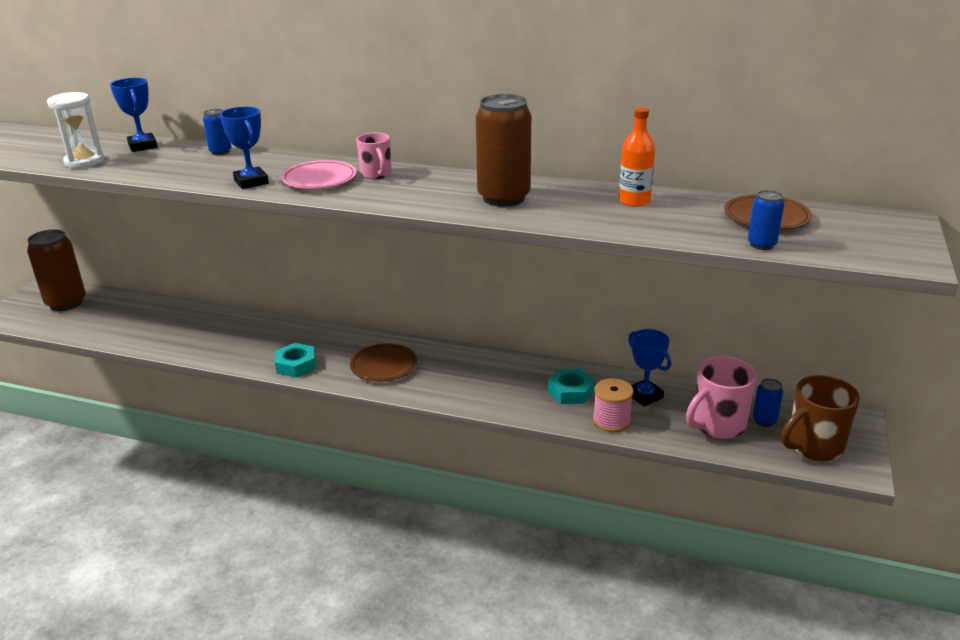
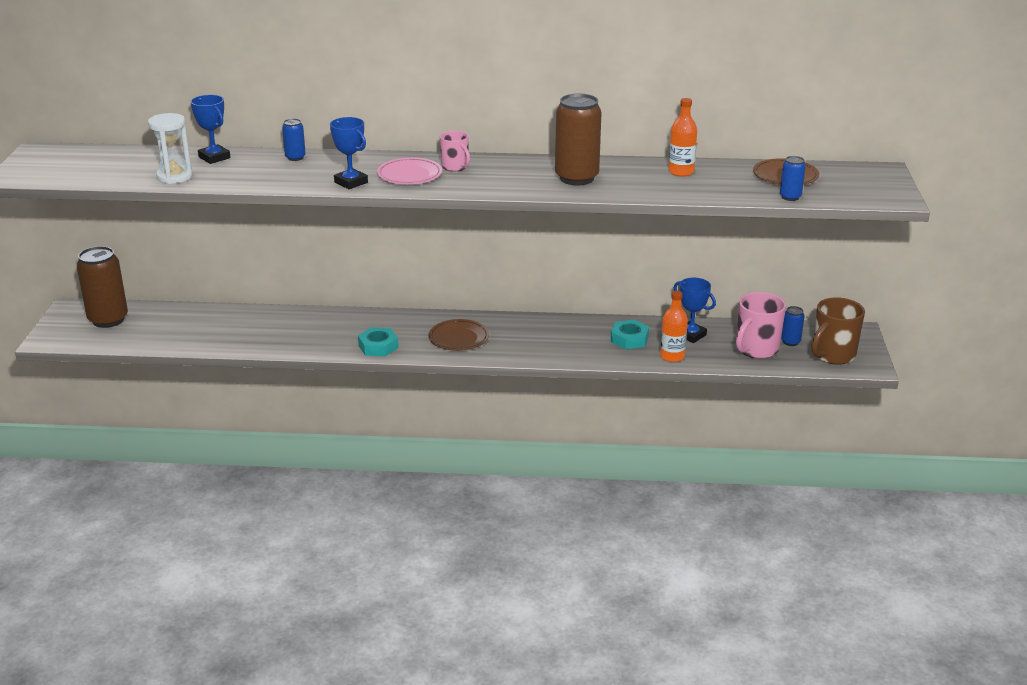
camera: 15 degrees left, 0 degrees up
pink spool [593,378,634,432] -> orange bottle [660,291,688,362]

